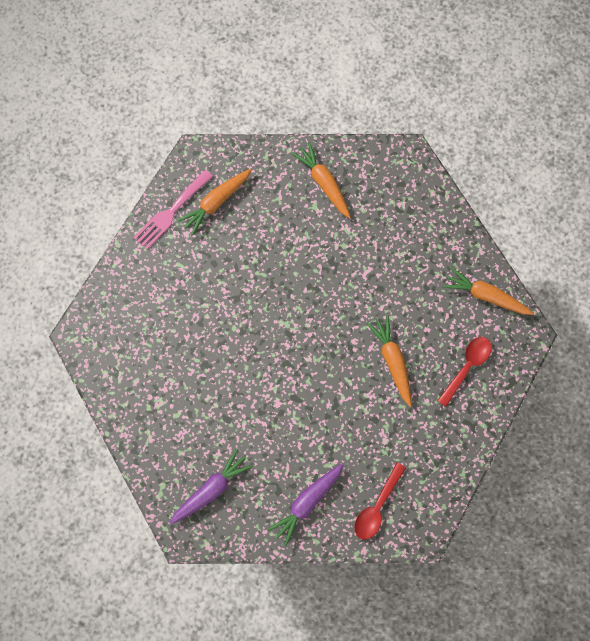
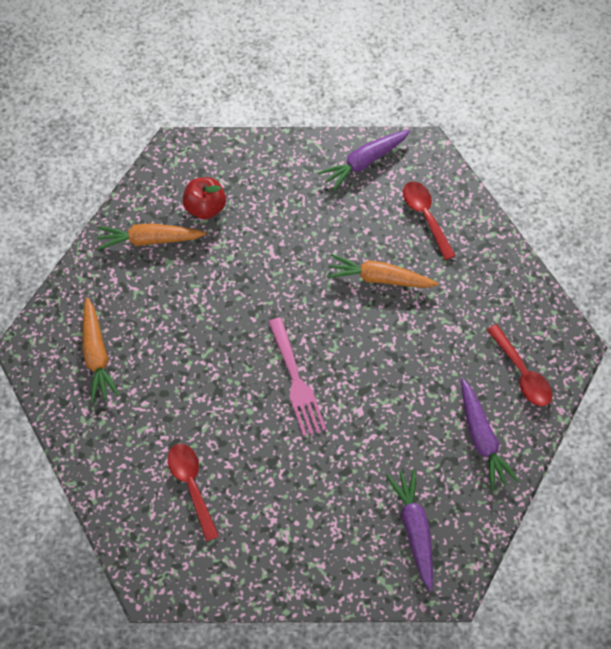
camera: 60 degrees left, 10 degrees down
pink fork [133,170,213,250] -> pink fork moved to [268,317,326,437]
orange carrot [443,267,534,315] -> purple carrot [318,130,410,191]
none -> red spoon [168,444,219,542]
none -> red apple [183,177,226,220]

